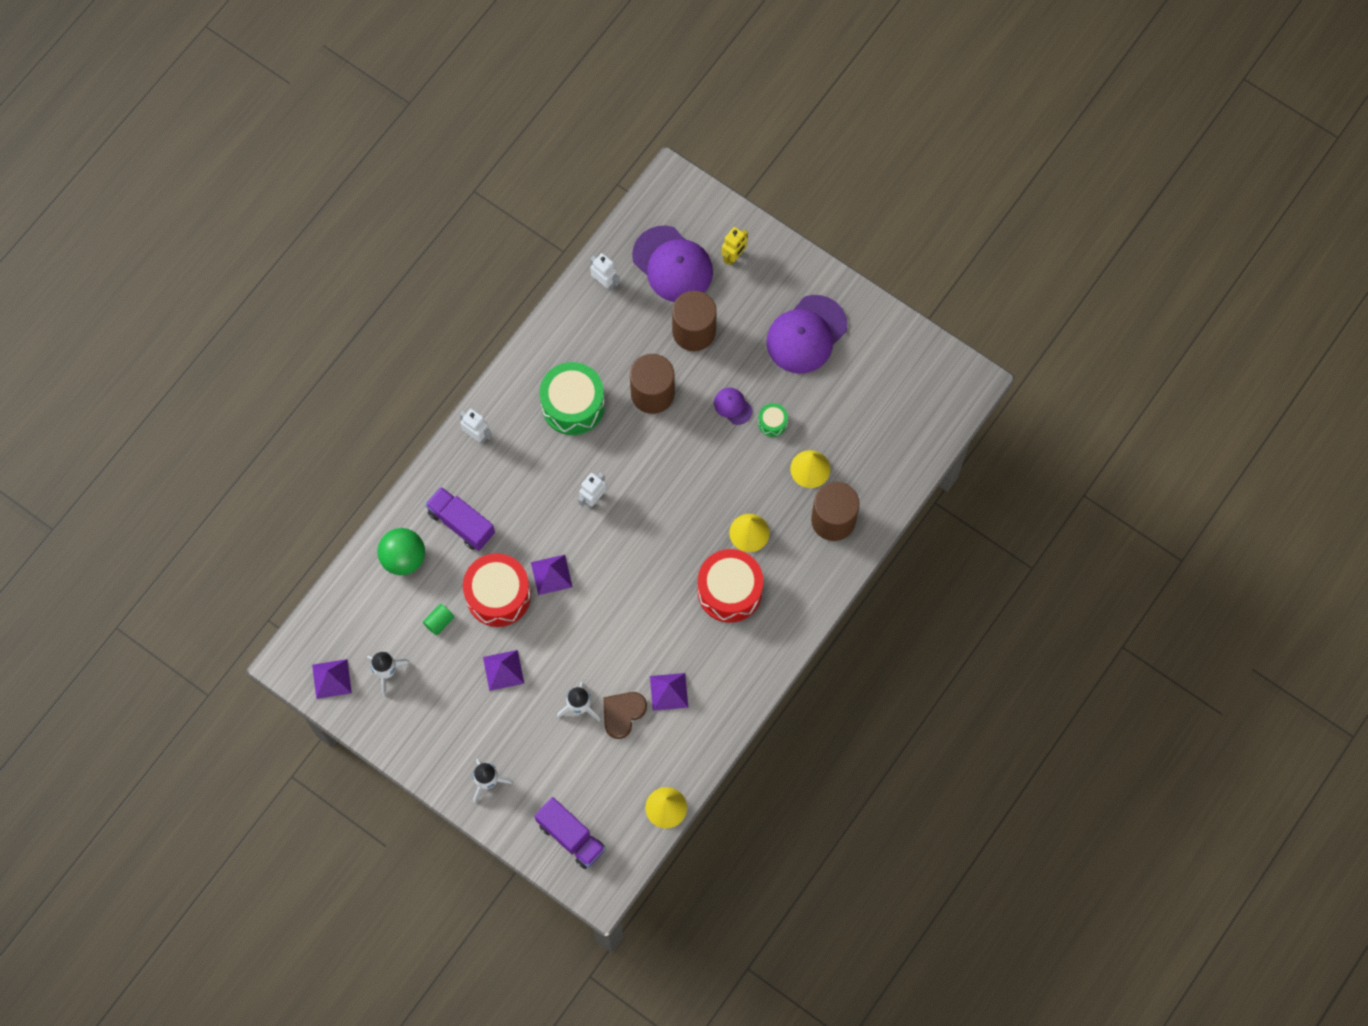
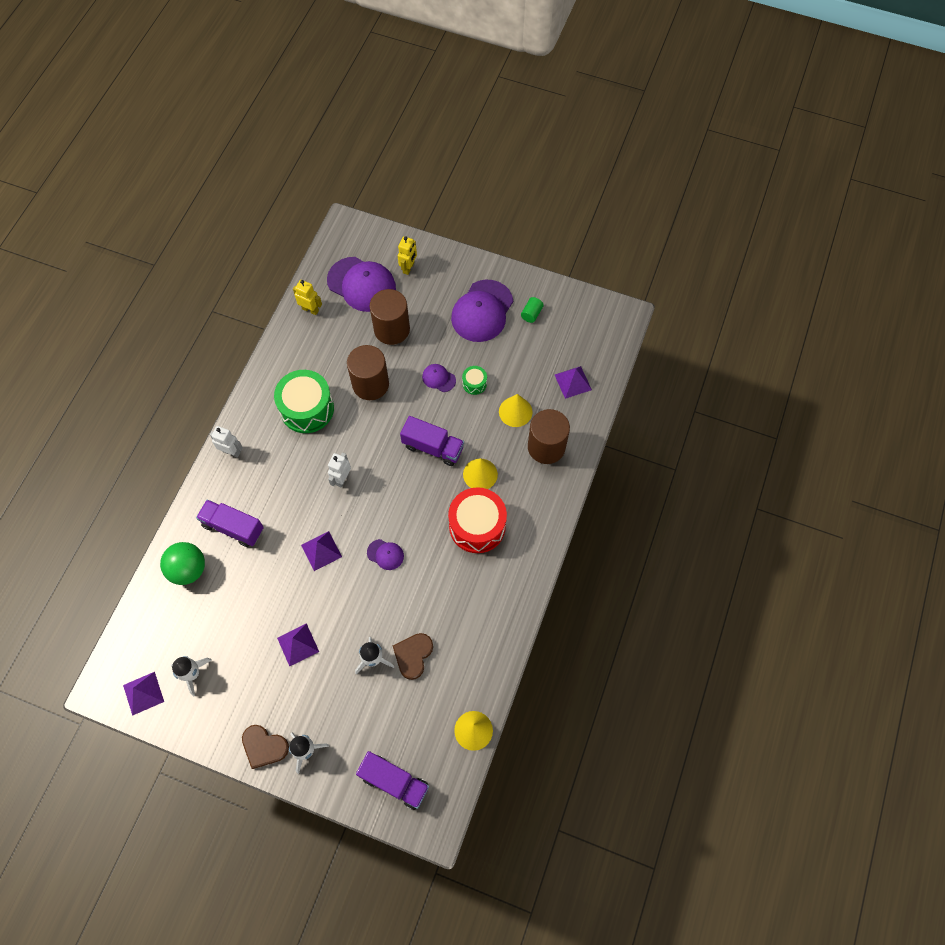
camera: 15 degrees left, 5 degrees down
green cylinder [423,604,454,635] -> green cylinder moved to [521,297,544,323]
red drum [463,553,531,627] -> none
white robot [590,253,620,291] -> yellow robot [293,280,322,315]
purple pyramid [650,673,688,711] -> purple pyramid moved to [555,366,592,399]
none -> brown heart [242,725,289,769]
none -> purple cap [367,539,404,570]
none -> purple truck [400,416,464,466]

